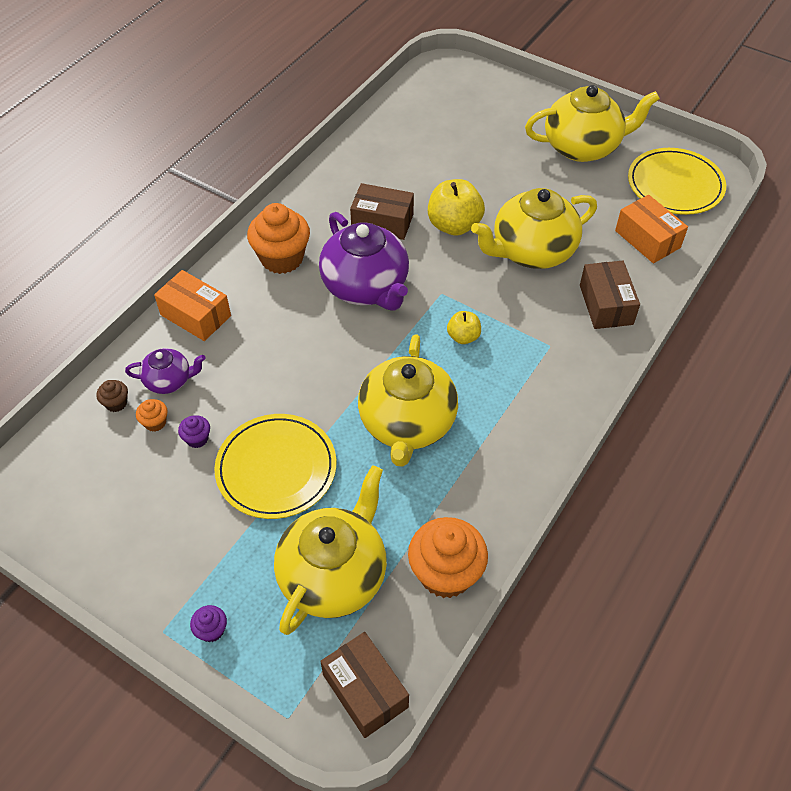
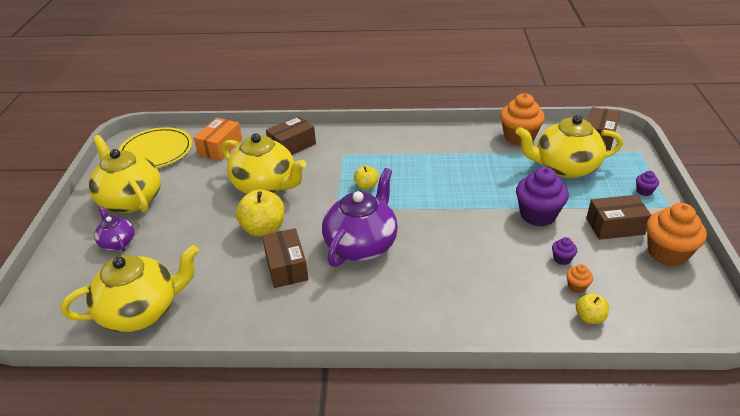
camera: 120 degrees left, 15 degrees down
brown cupcake [96,380,128,412] -> yellow apple [576,293,609,324]
purple teapot [125,348,206,394] -> purple teapot moved to [94,206,134,252]
orange box [154,270,231,341] -> none
yellow plate [214,414,337,519] -> purple cupcake [516,167,569,227]
orange cupcake [247,203,310,274] -> orange cupcake moved to [646,203,707,266]
yellow teapot [358,334,458,467] -> yellow teapot moved to [61,245,199,332]
none -> brown box [586,195,651,240]

